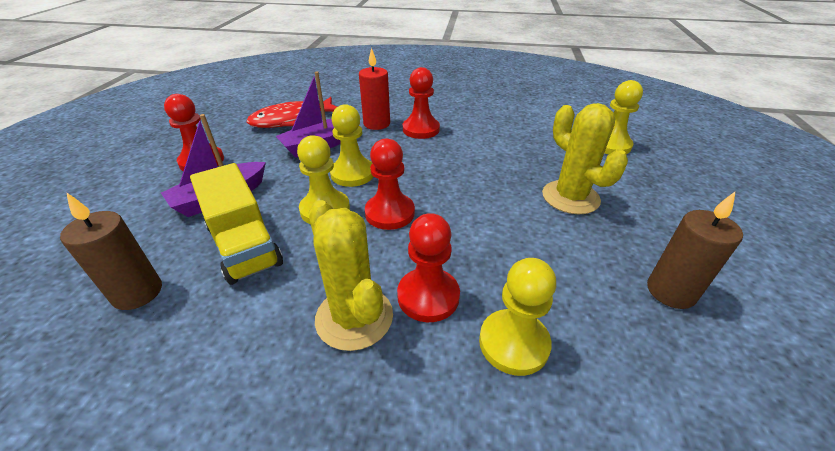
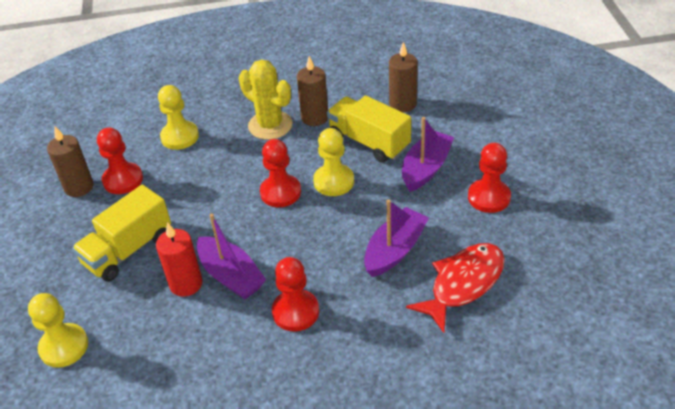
camera: 165 degrees right, 5 degrees up
yellow pawn [330,104,374,187] -> none
red candle [359,48,390,130] -> red candle moved to [156,222,203,297]
red pawn [397,213,460,322] -> red pawn moved to [97,128,143,194]
yellow cactus [542,103,628,214] -> yellow truck [72,185,171,282]
none -> purple boat [197,214,266,299]
none -> brown candle [297,56,328,126]

